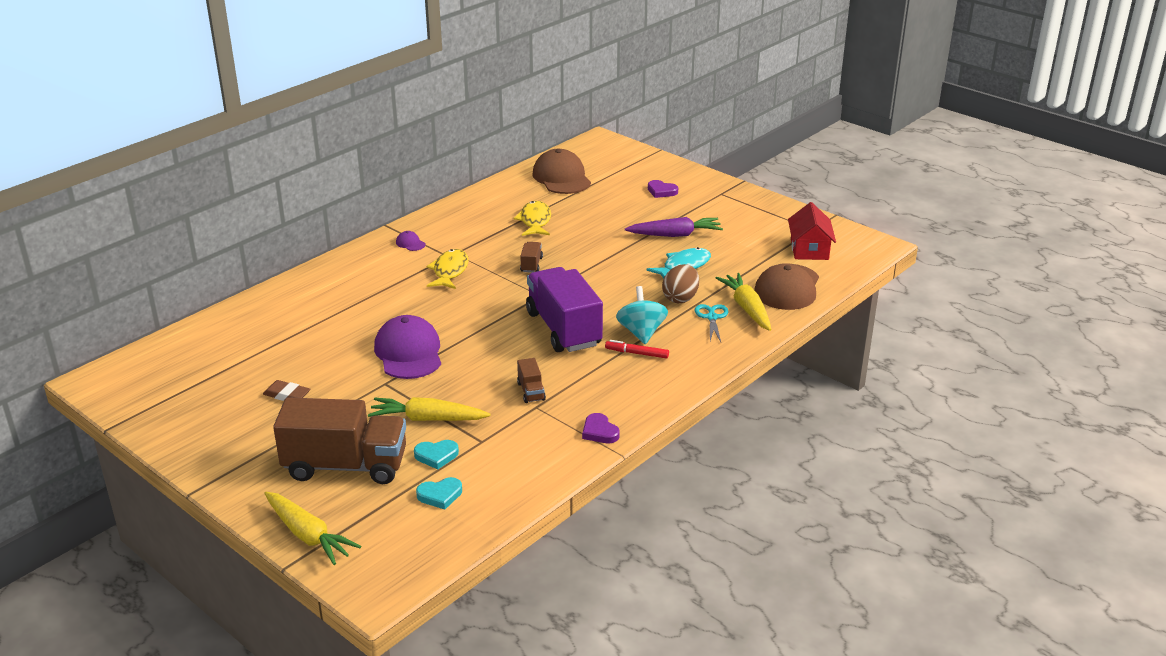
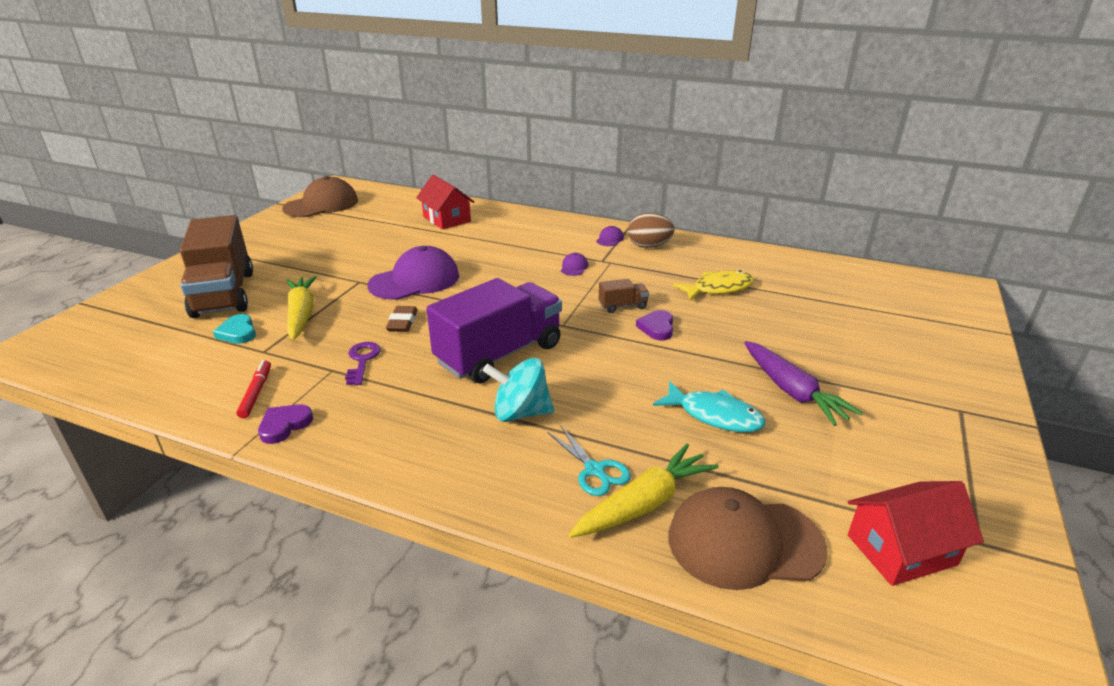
camera: 70 degrees right, 0 degrees up
brown eraser [263,380,310,401] -> brown eraser moved to [386,306,418,332]
yellow carrot [264,492,361,565] -> none
turquoise heart [416,477,462,510] -> none
yellow fish [426,249,469,289] -> purple cap [561,253,588,276]
brown truck [517,358,546,403] -> purple key [345,342,381,385]
brown cap [532,149,591,194] -> brown cap moved to [282,176,358,217]
red marker [605,340,669,359] -> red marker moved to [236,360,271,418]
turquoise spinning top [616,286,668,344] -> turquoise spinning top turned 150 degrees counterclockwise [483,358,554,422]
purple heart [648,180,678,198] -> purple heart moved to [636,310,673,340]
brown egg [662,264,699,304] -> brown egg moved to [628,213,675,248]
turquoise scissors [695,304,729,342] -> turquoise scissors turned 75 degrees clockwise [547,425,631,496]
none -> red house [416,175,474,230]

